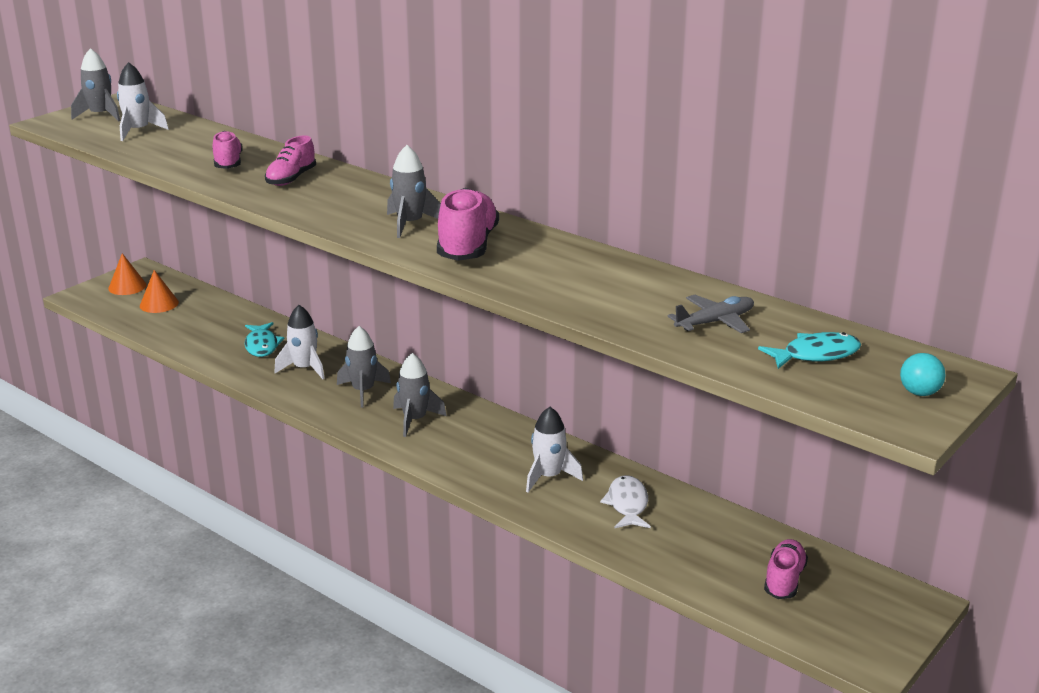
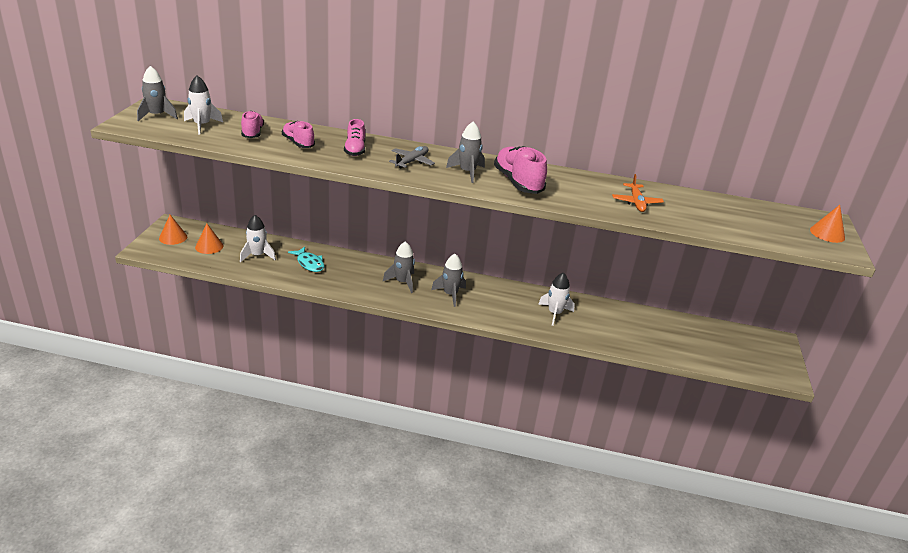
camera: 30 degrees left, 5 degrees up
white rocket [274,305,325,379] -> white rocket moved to [240,215,276,262]
white fish [600,475,651,529] -> none
grey plane [667,295,754,333] -> grey plane moved to [389,146,435,169]
turquoise fish [758,332,861,369] -> none
pink shoe [764,539,808,599] -> pink shoe moved to [241,111,264,138]
turquoise ball [900,353,946,396] -> orange cone [810,205,845,243]
none -> orange plane [612,174,664,212]

